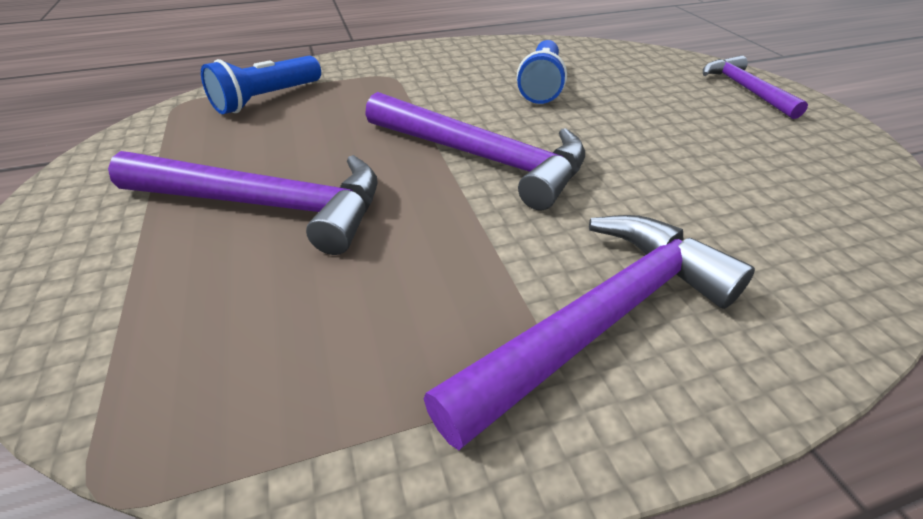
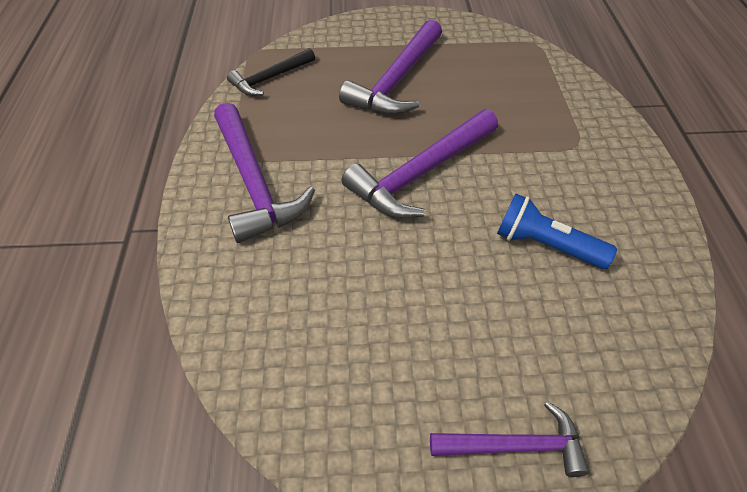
camera: 105 degrees right, 10 degrees up
blue flashlight [201,55,321,114] -> none
none -> black hammer [227,48,315,96]

